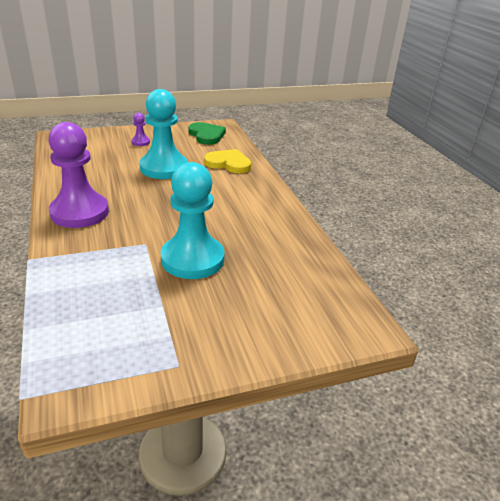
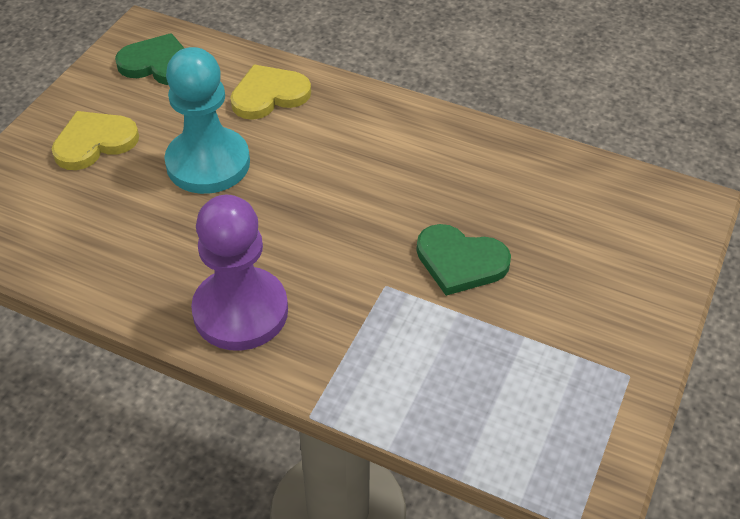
camera: 45 degrees left, 15 degrees up
purple pawn [131,113,150,146] -> yellow heart [52,111,139,170]
turquoise pawn [161,162,225,279] -> green heart [416,224,511,296]

